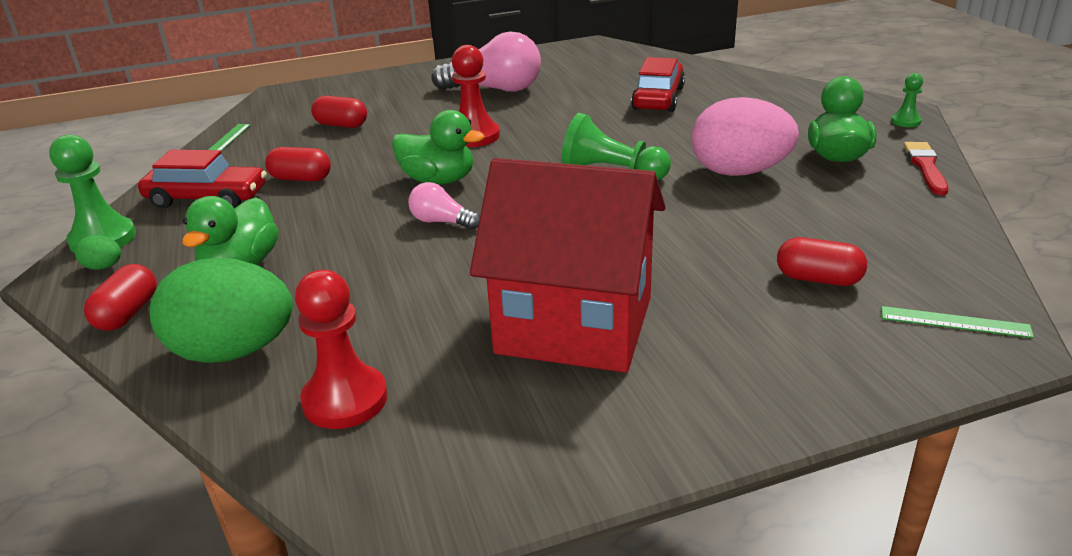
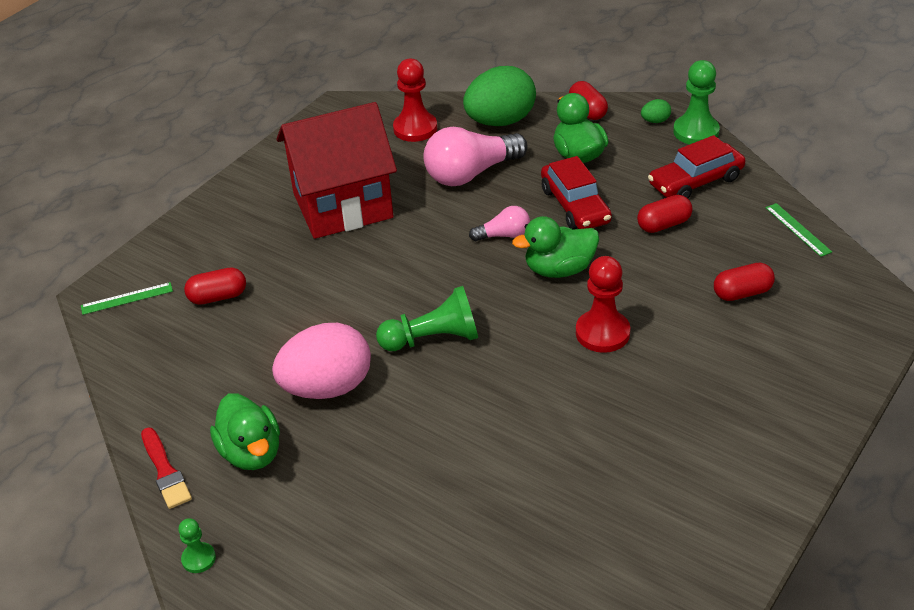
camera: 145 degrees right, 10 degrees up
pink light bulb [431,31,541,92] -> pink light bulb moved to [423,127,528,186]
red car [631,57,685,112] -> red car moved to [541,156,612,230]

